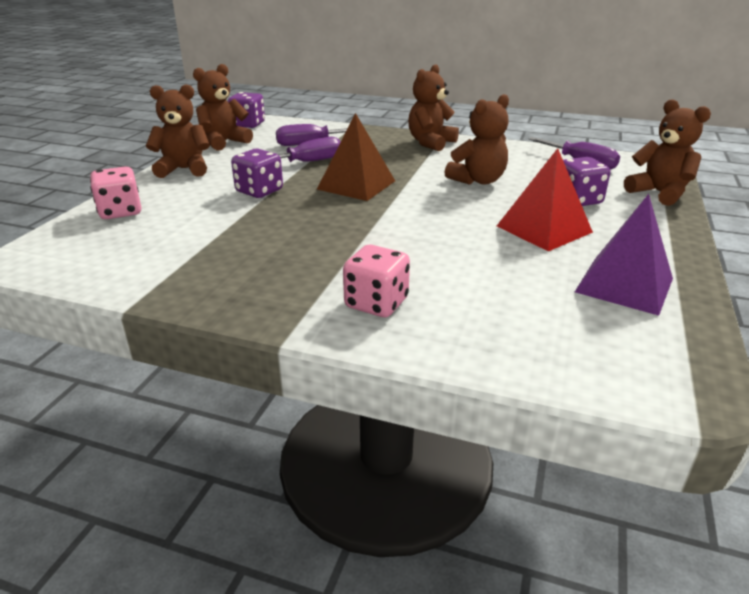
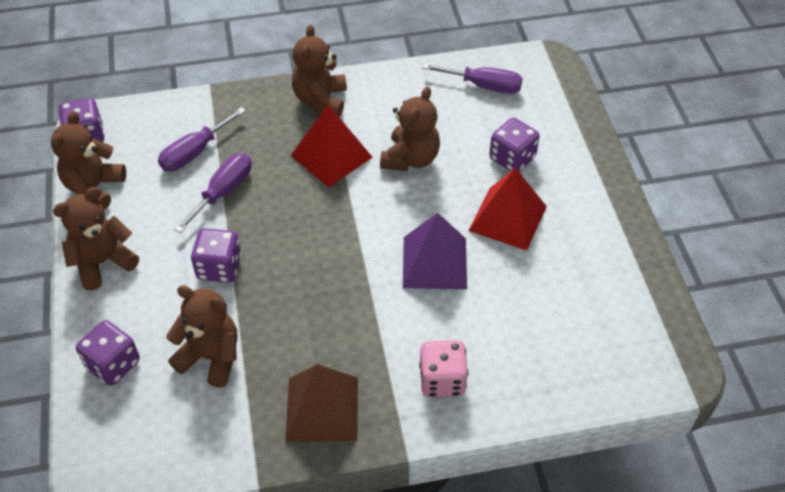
camera: 30 degrees left, 20 degrees up
pink dice [90,167,141,219] -> purple dice [76,320,140,386]
brown pyramid [317,113,395,201] -> brown pyramid moved to [285,364,358,442]
purple pyramid [575,194,673,316] -> purple pyramid moved to [403,213,467,289]
brown teddy bear [624,99,711,206] -> brown teddy bear moved to [166,285,237,388]
none -> red pyramid [291,104,372,187]

